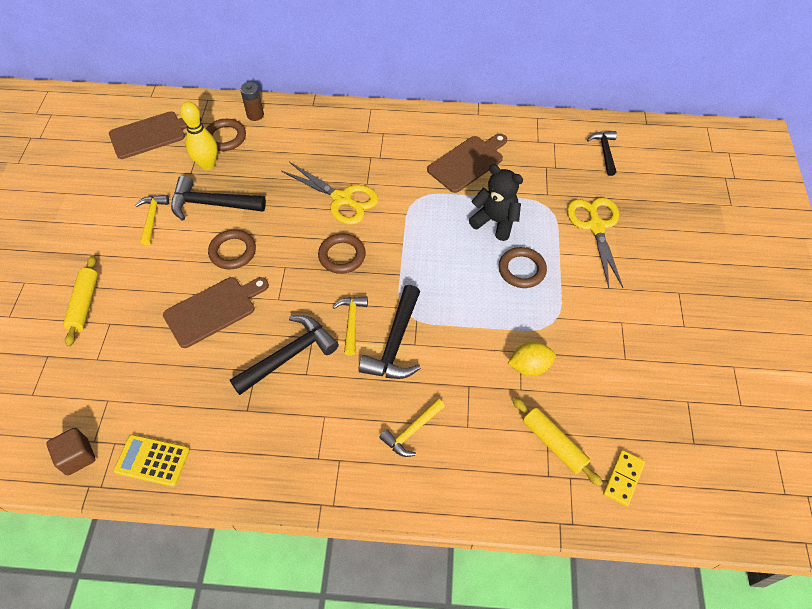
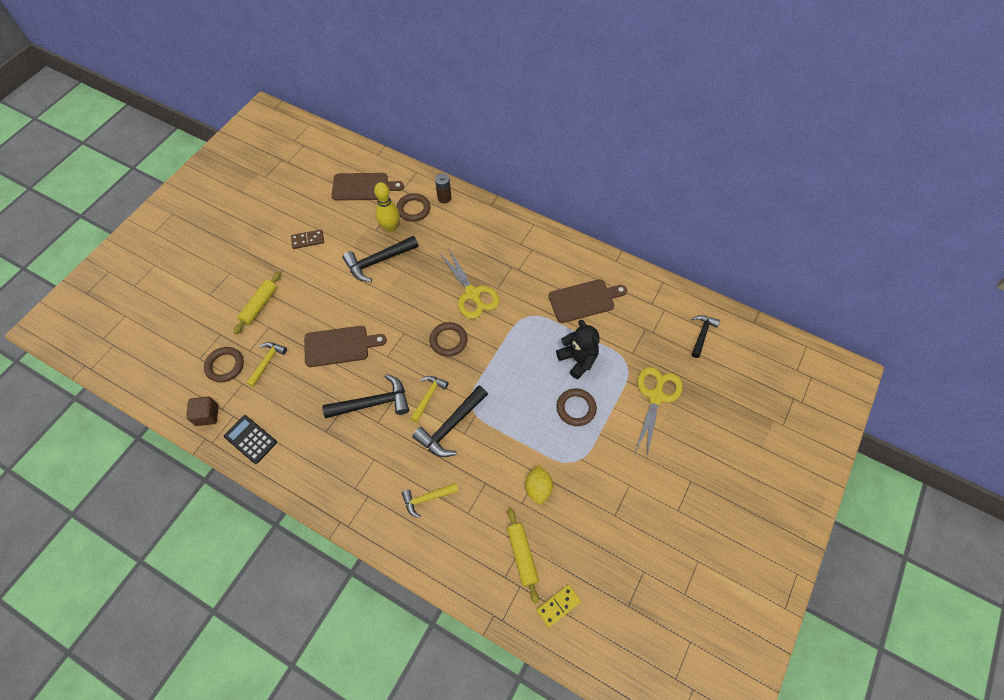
camera: 25 degrees right, 5 degrees up
yellow calculator [114,434,190,487] -> black calculator [224,415,277,464]
yellow hammer [135,195,169,245] -> yellow hammer moved to [246,342,287,387]
black hammer [171,176,266,221] -> black hammer turned 60 degrees counterclockwise [343,236,418,282]
brown ring [208,230,256,269] -> brown ring moved to [204,347,244,383]
yellow lemon [508,342,556,376] -> yellow lemon turned 75 degrees clockwise [525,465,553,504]
none -> brown domino [291,229,324,249]

